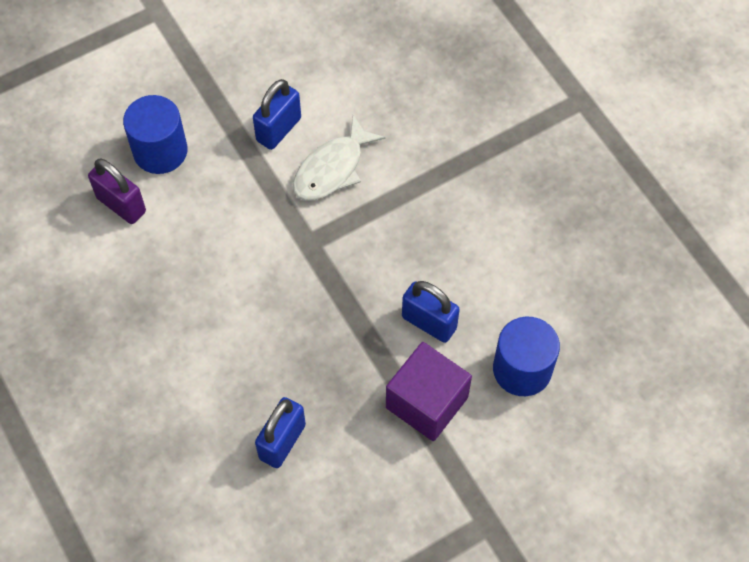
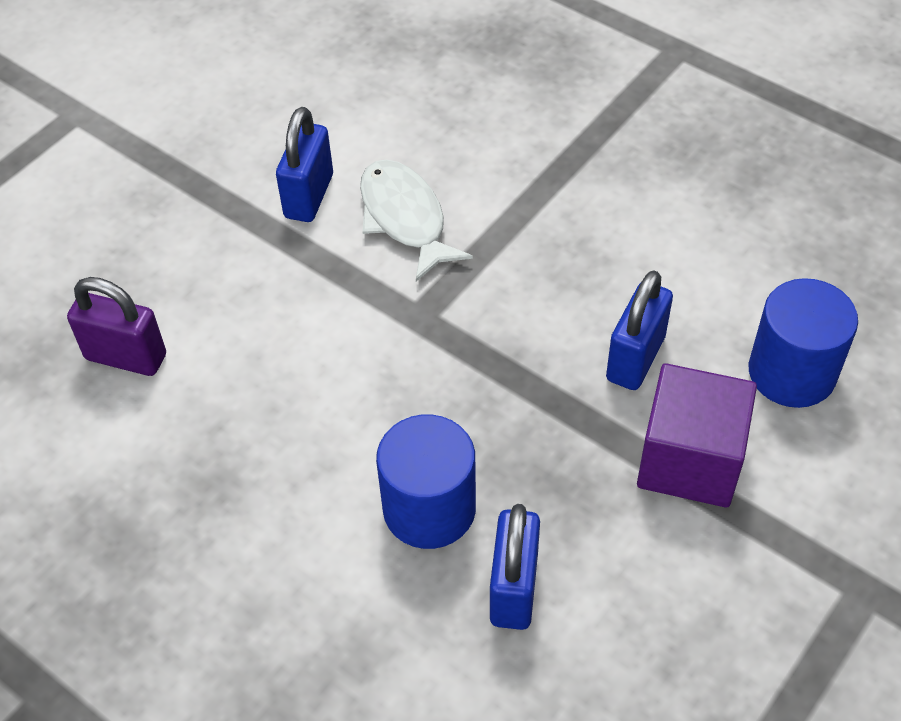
camera: 20 degrees left, 10 degrees down
blue cylinder [123,95,188,174] -> blue cylinder moved to [376,414,476,549]
white fish [293,115,385,201] -> white fish turned 135 degrees clockwise [360,160,473,281]
blue padlock [402,281,460,343] -> blue padlock turned 75 degrees counterclockwise [606,270,673,390]

